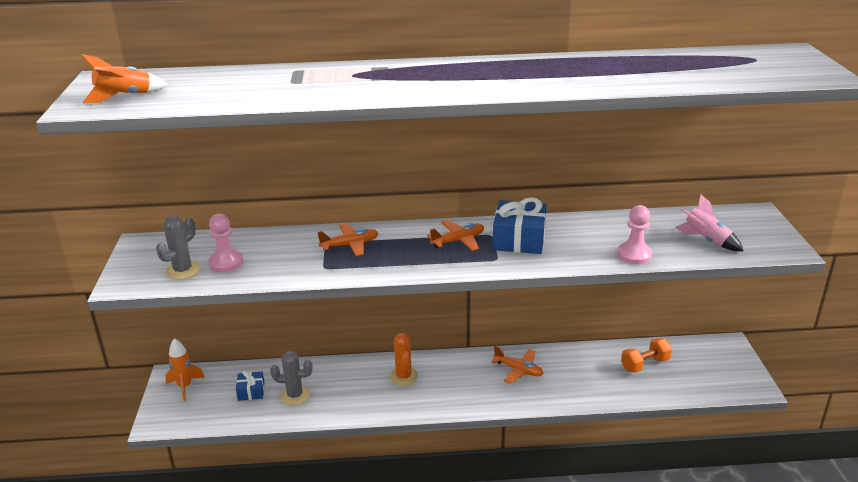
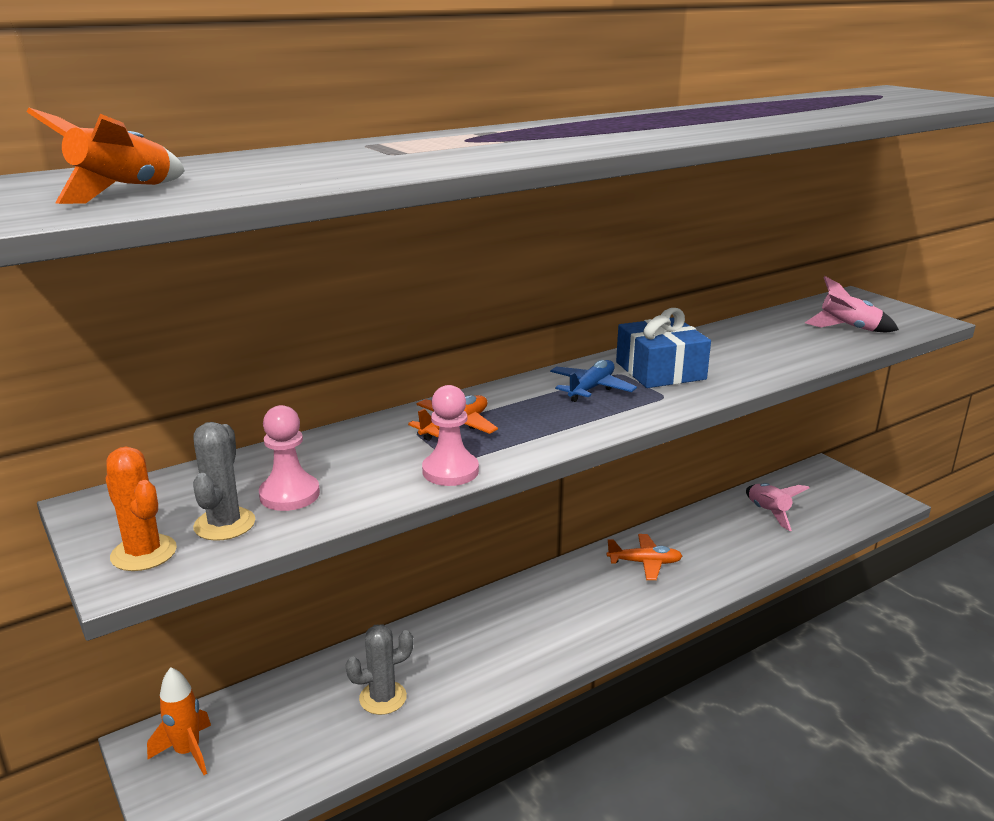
camera: 30 degrees left, 5 degrees down
blue gift [236,371,264,401] -> none
orange cactus [390,333,418,386] -> orange cactus moved to [105,447,177,571]
orange plane [427,220,484,251] -> blue plane [550,360,637,402]
pink pawn [617,205,652,264] -> pink pawn moved to [422,385,479,486]
orange dumbbell [621,338,672,373] -> pink rocket [746,483,810,531]

